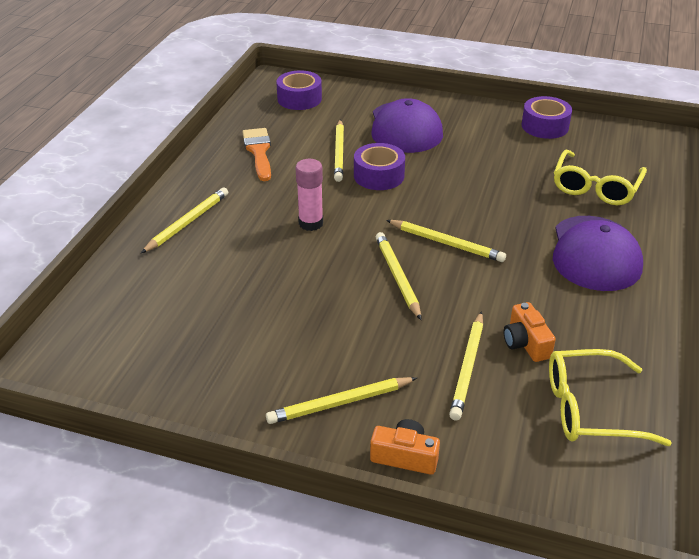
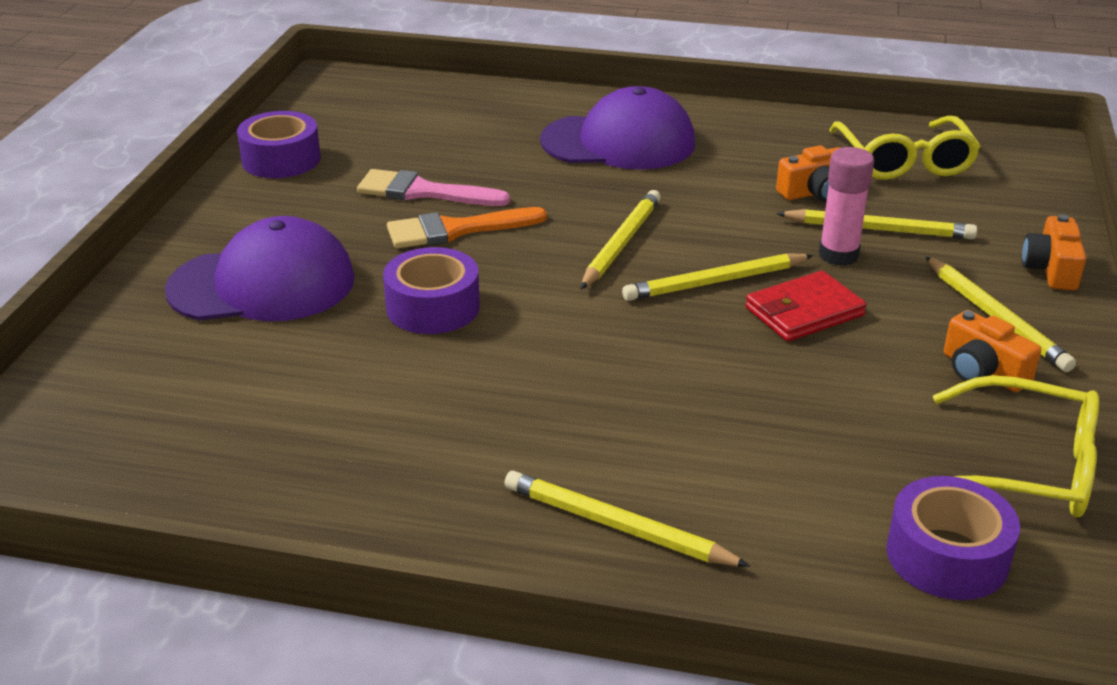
camera: 95 degrees left, 5 degrees down
orange brush [242,128,271,181] -> orange brush moved to [387,207,547,249]
purple tape [276,71,322,110] -> purple tape moved to [886,476,1020,600]
pink glue stick [296,159,323,231] -> pink glue stick moved to [819,147,874,266]
yellow pencil [334,120,344,182] -> none
yellow glasses [554,149,647,205] -> yellow glasses moved to [933,375,1099,517]
none -> pink brush [357,169,510,206]
none -> red wallet [745,271,867,341]
none -> orange camera [944,310,1041,392]

